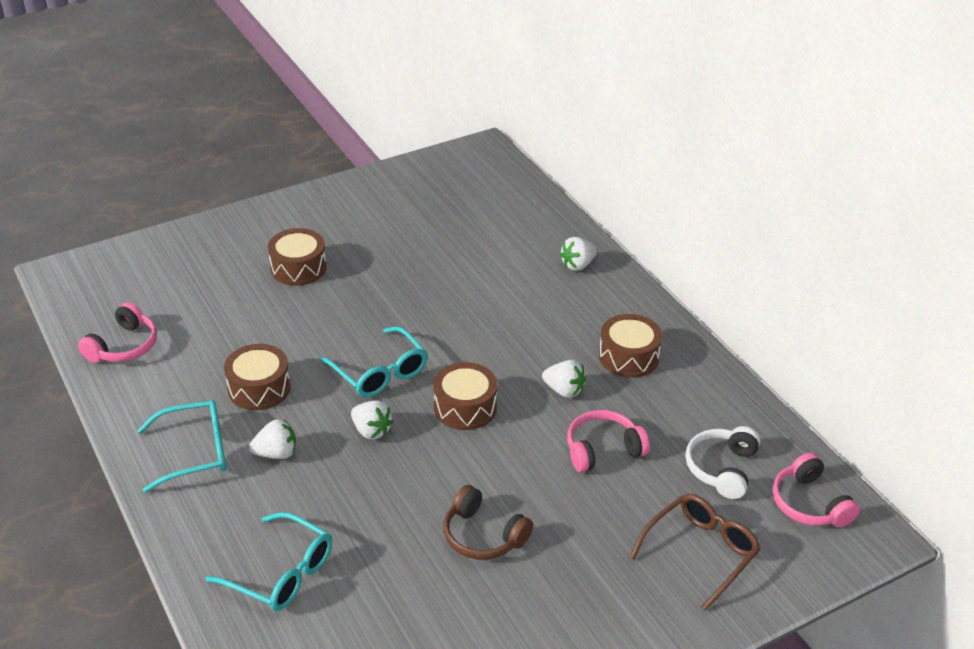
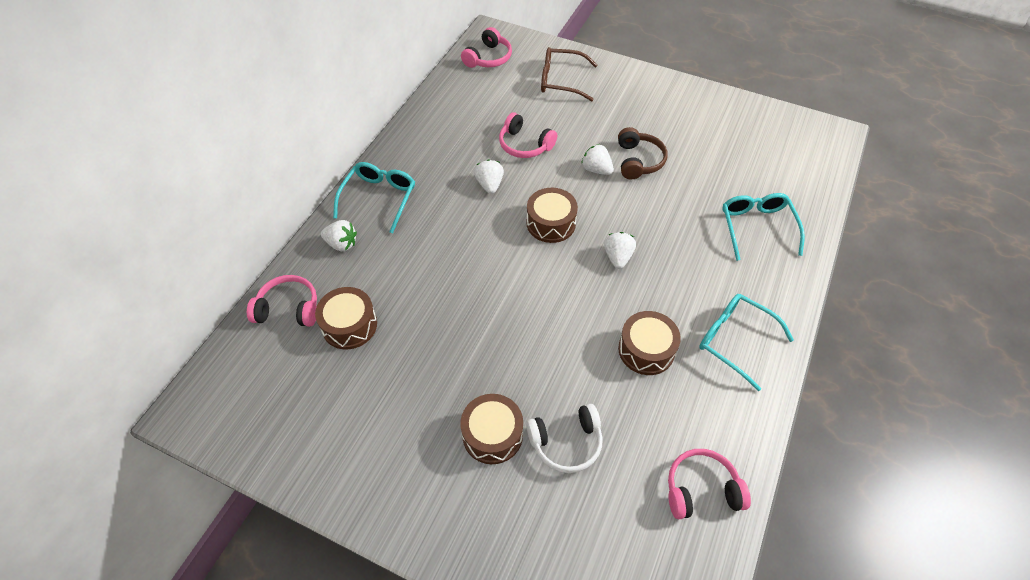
camera: 125 degrees left, 15 degrees up
white strawberry [249,419,296,459] -> white strawberry moved to [581,144,614,175]
turquoise glasses [320,326,428,397] -> turquoise glasses moved to [333,162,415,233]
brown drum [599,314,662,378] -> brown drum moved to [315,287,377,350]
white headphones [685,426,760,499] -> white headphones moved to [526,404,603,473]
none -> pink headphones [247,275,317,327]

